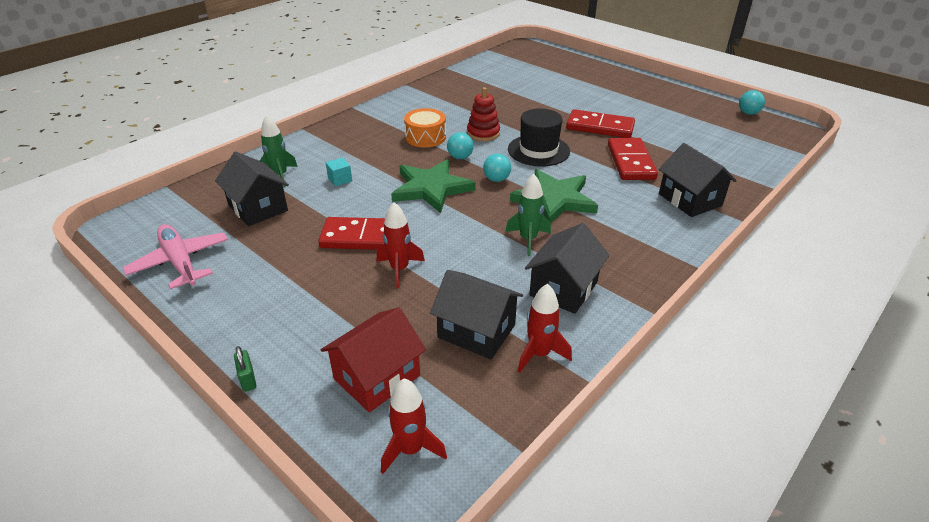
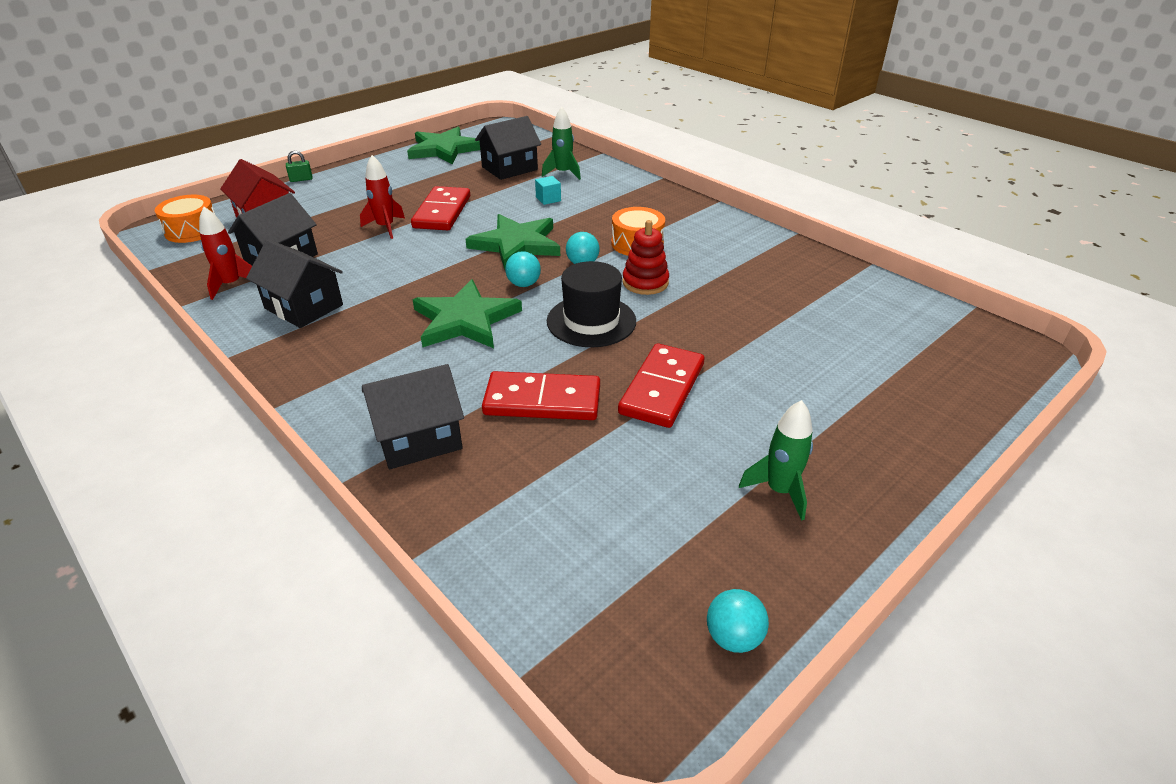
camera: 95 degrees right, 0 degrees up
pink plane [123,224,228,289] -> green star [407,127,480,165]
red rocket [381,378,447,474] -> orange drum [155,195,215,243]
green rocket [505,174,551,256] -> green rocket moved to [739,400,813,521]

